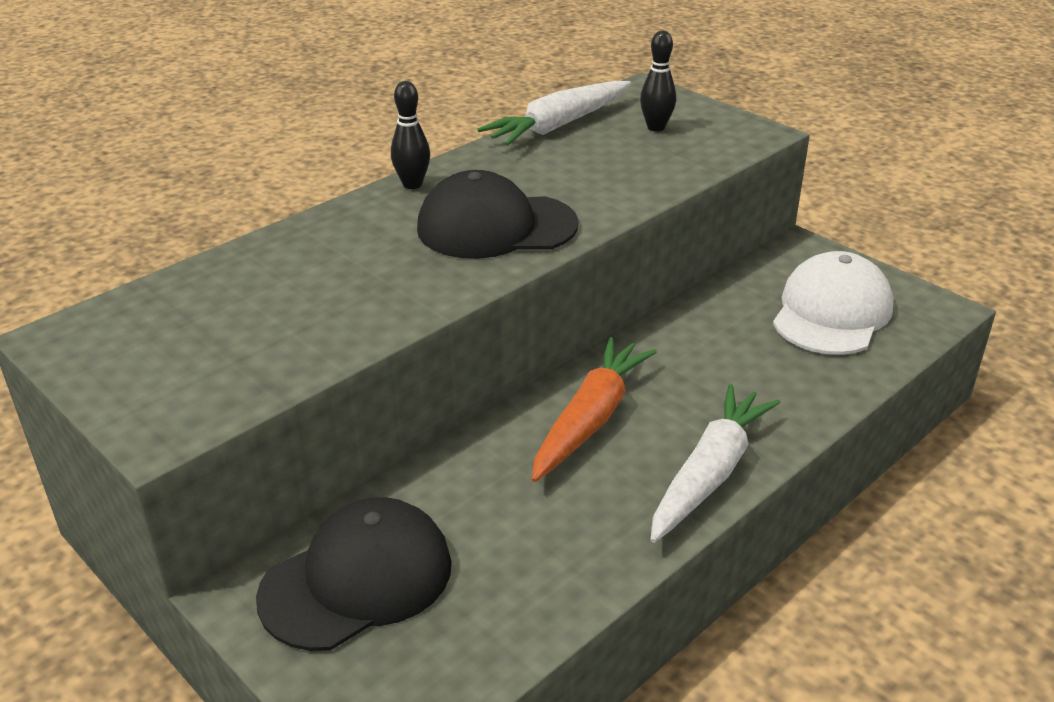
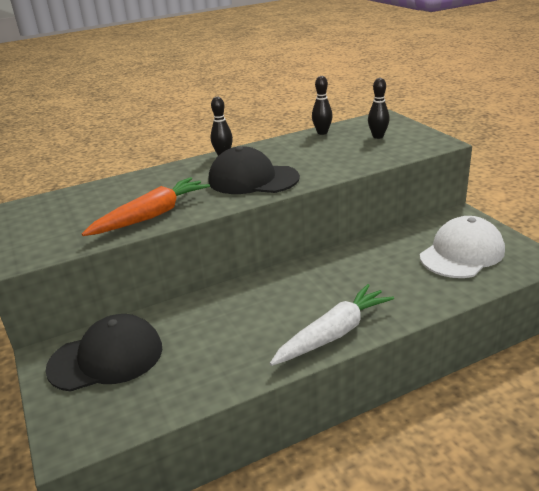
camera: 20 degrees right, 5 degrees down
white carrot [477,81,631,146] -> black bowling pin [312,76,333,135]
orange carrot [532,337,657,482] -> orange carrot moved to [82,177,210,236]

